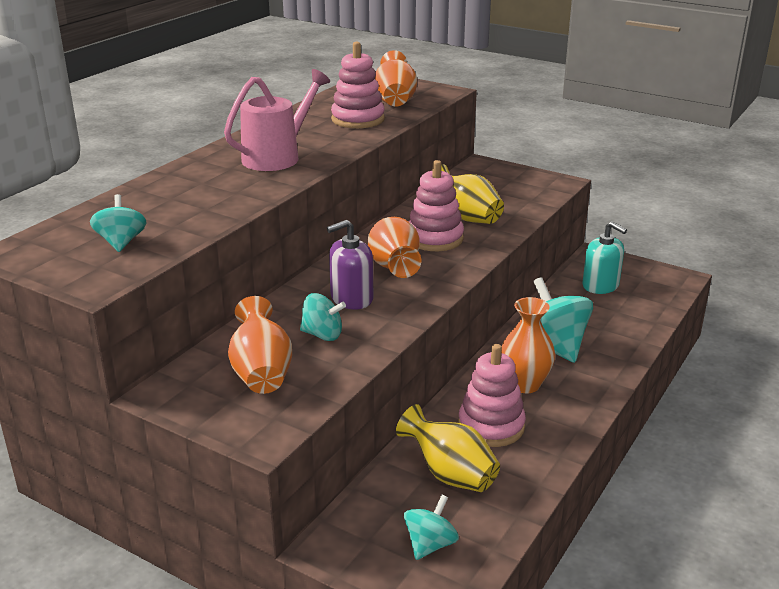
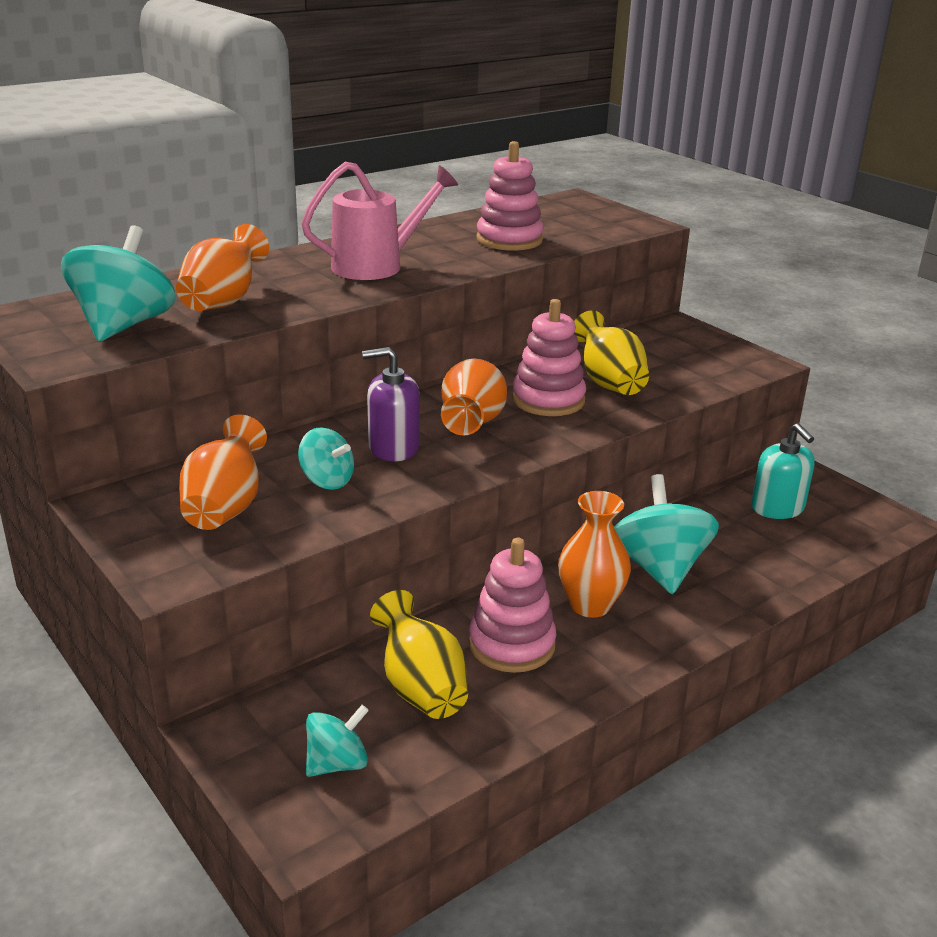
camera: 20 degrees right, 0 degrees up
turquoise spinning top [90,194,146,252] -> turquoise spinning top [61,225,176,341], size x1.78
orange vase [375,50,417,107] -> orange vase moved to [176,224,269,311]

